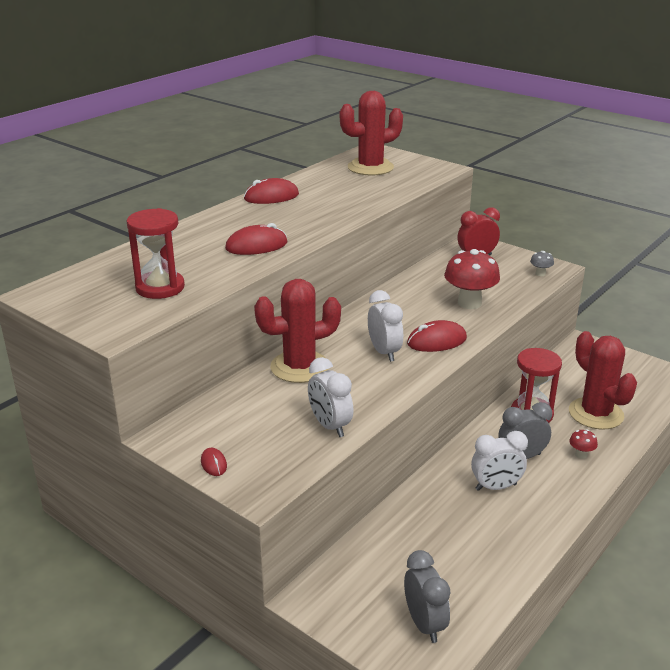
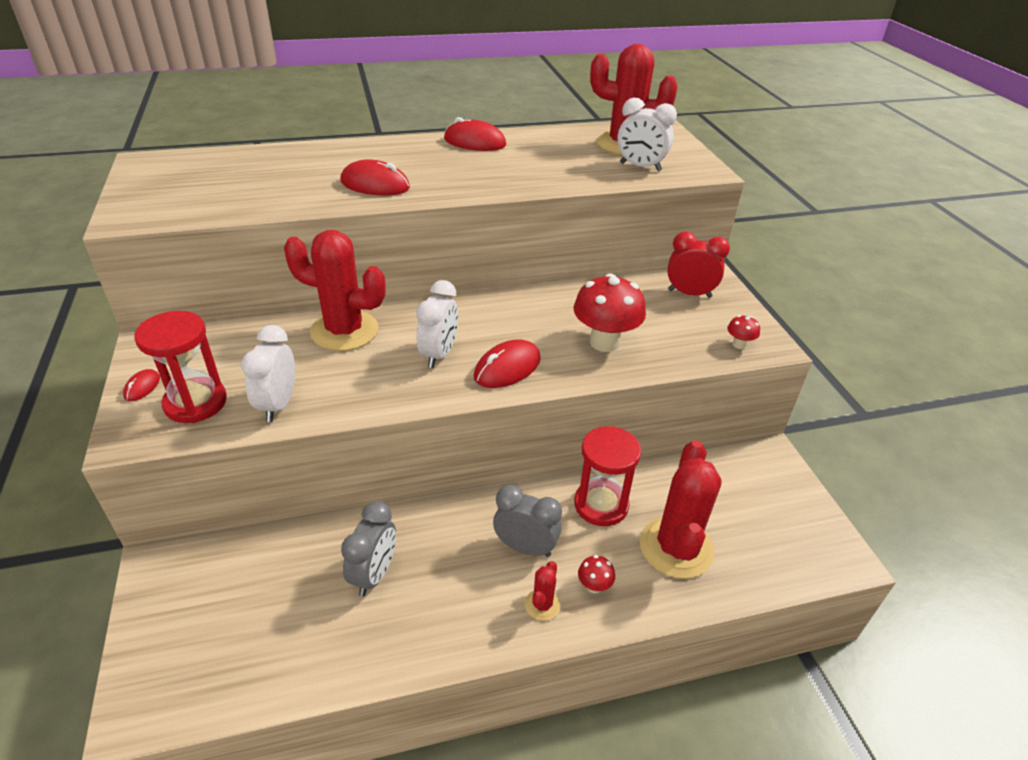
camera: 35 degrees right, 10 degrees up
red hourglass [126,208,185,299] -> red hourglass moved to [134,311,227,423]
grey clock [404,550,451,643] -> grey clock moved to [341,501,396,596]
red mouse [407,320,467,352] -> red mouse turned 60 degrees counterclockwise [474,339,541,388]
white clock [471,431,528,491] -> white clock moved to [617,97,677,171]
grey mushroom [530,251,554,276] -> red mushroom [727,315,760,349]
none -> red cactus [525,561,561,621]

